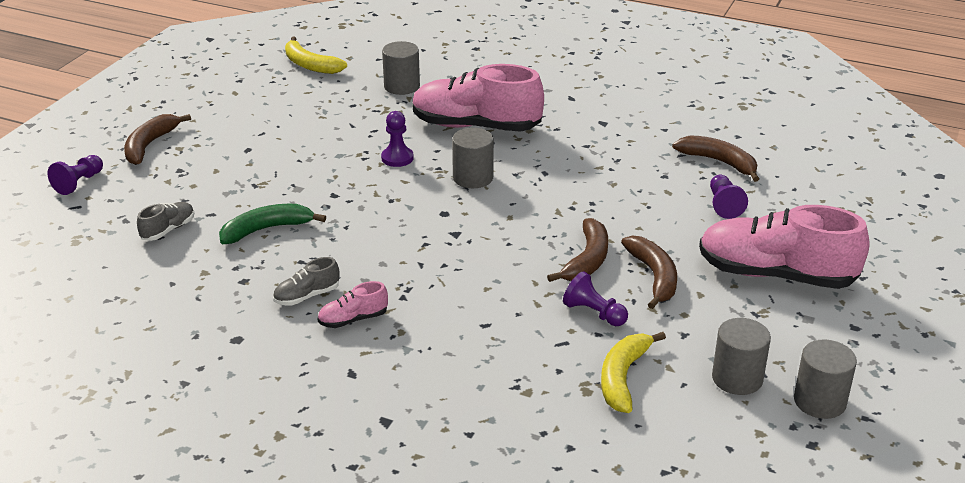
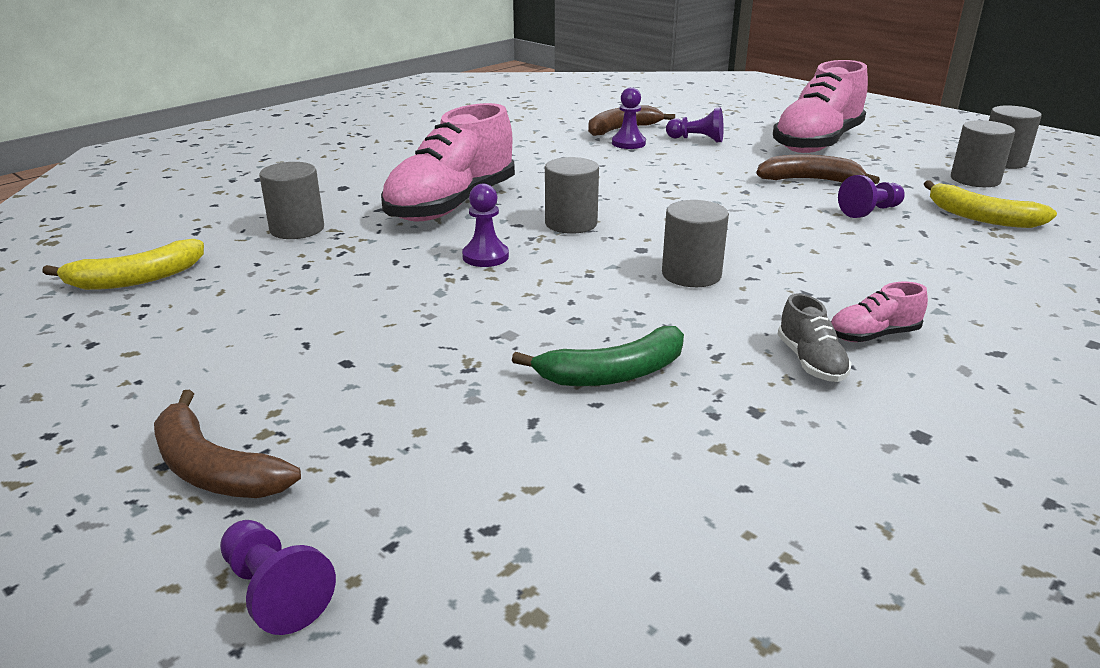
camera: 70 degrees left, 5 degrees down
grey shoe [137,202,194,241] -> none
green banana [219,204,326,244] -> green banana turned 105 degrees counterclockwise [512,326,684,386]
pink shoe [318,281,388,328] -> pink shoe turned 75 degrees clockwise [831,282,928,342]
brown banana [547,218,608,282] -> none
none -> purple pawn [612,87,646,149]
none -> grey cylinder [662,200,729,287]

